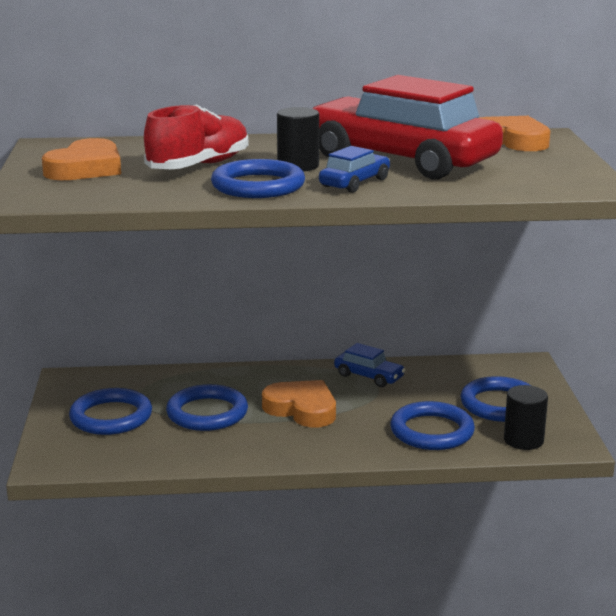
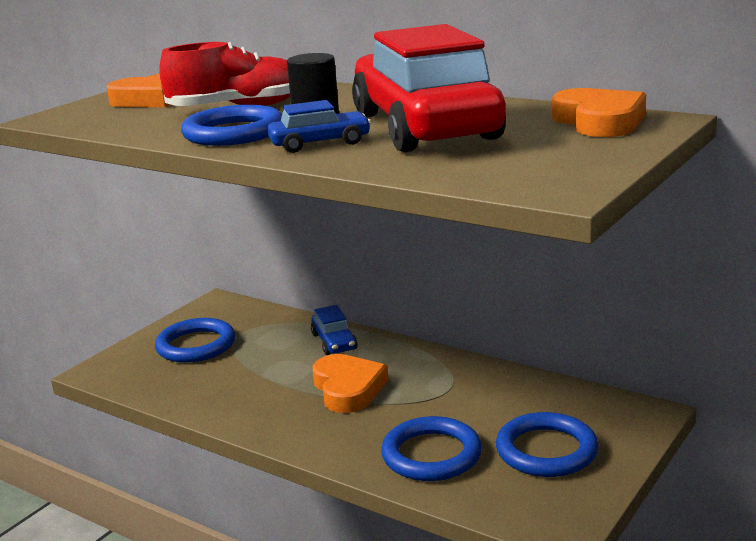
camera: 40 degrees right, 0 degrees up
blue ring [166,384,248,431] -> none
blue car [334,343,406,387] -> blue car moved to [311,305,357,355]
black cylinder [504,385,548,450] -> none

